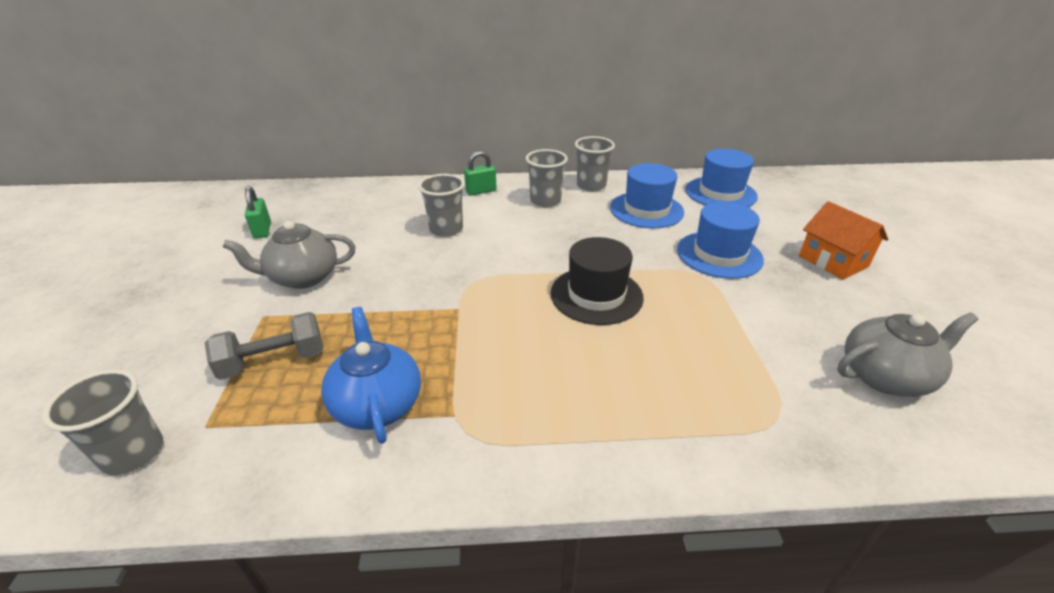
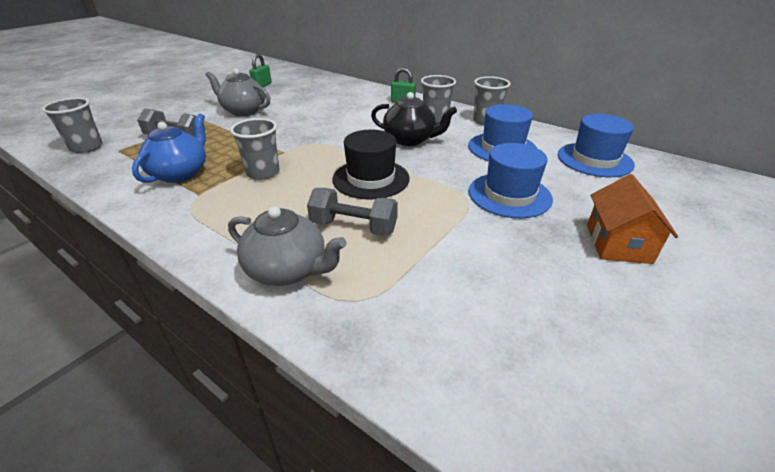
camera: 40 degrees right, 0 degrees up
grey cup [418,174,465,237] -> grey cup moved to [230,118,280,180]
grey teapot [838,312,979,397] -> grey teapot moved to [228,206,346,286]
none -> grey dumbbell [307,188,398,236]
none -> black teapot [371,92,457,146]

